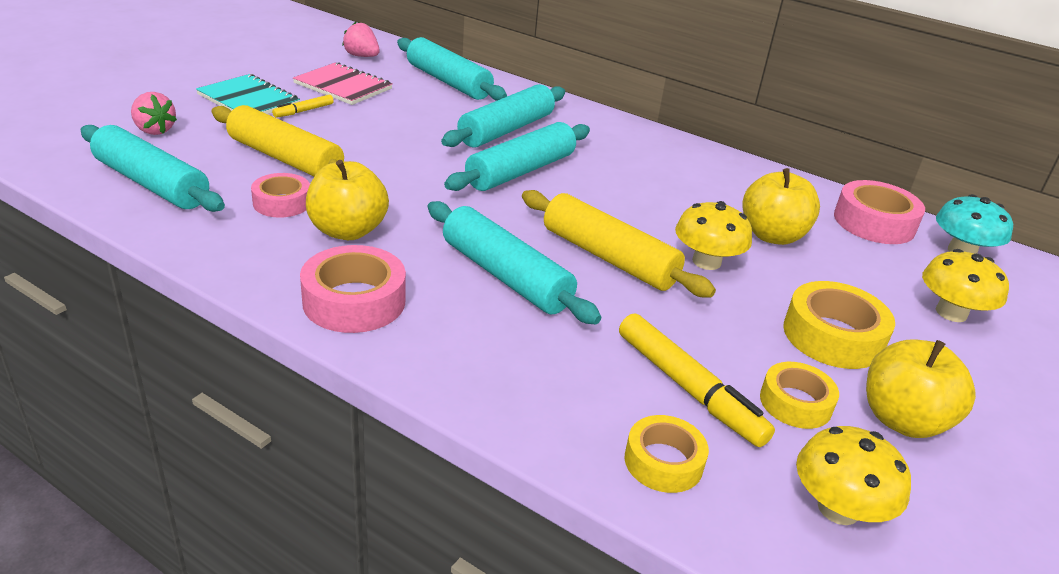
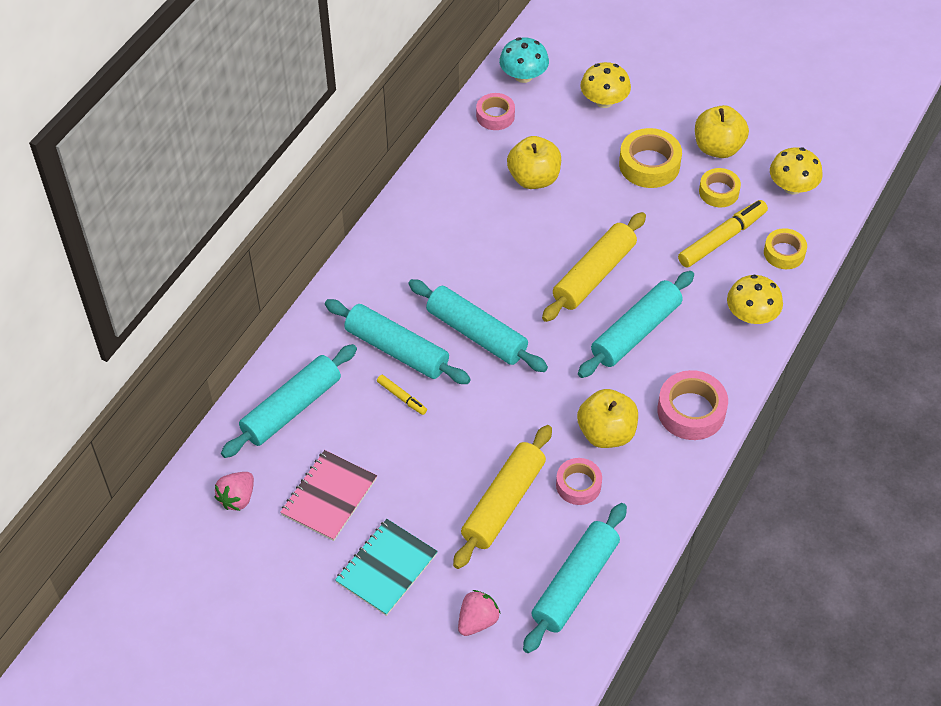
camera: 90 degrees left, 20 degrees up
yellow marker [272,95,334,118] -> yellow marker moved to [377,375,427,415]
yellow mushroom [675,201,752,270] -> yellow mushroom moved to [727,275,783,324]
pink tape [834,180,925,244] -> pink tape [476,93,515,130], size x0.65

